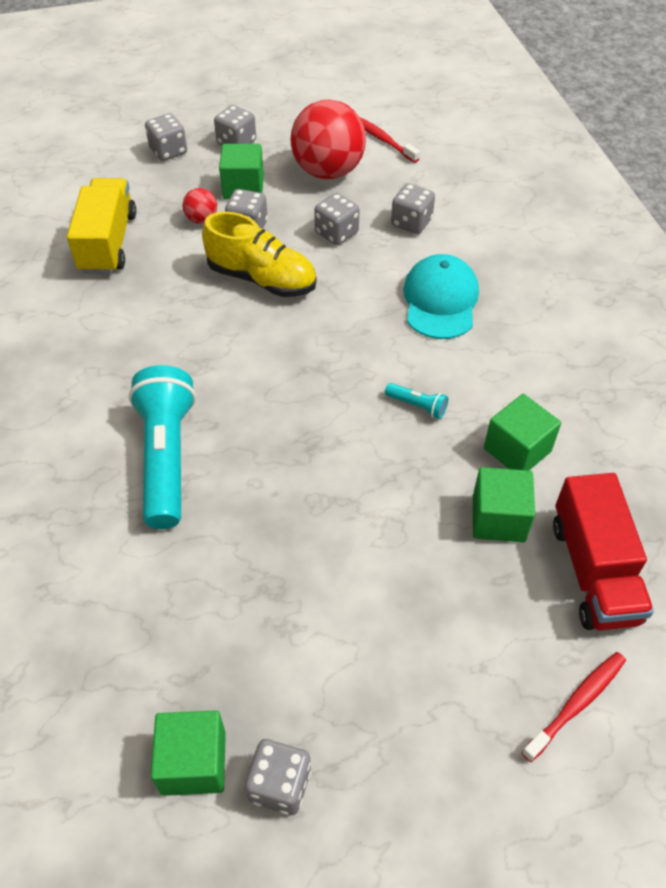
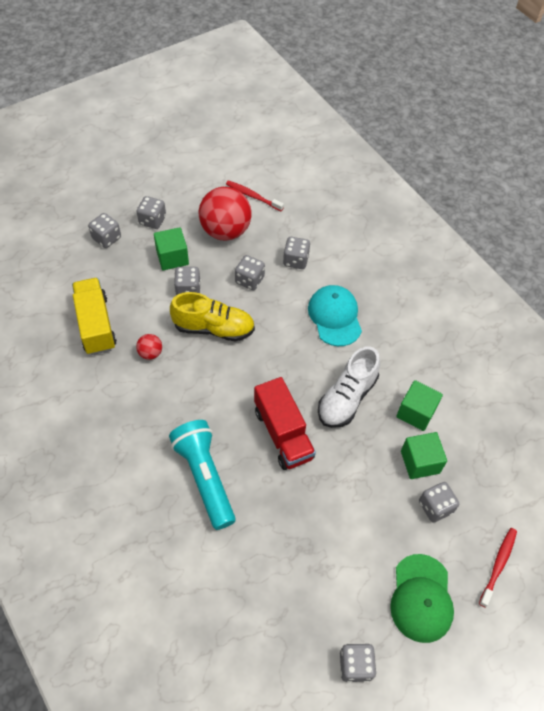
camera: 20 degrees left, 5 degrees up
green cube [151,710,226,796] -> none
red ball [183,188,217,224] -> red ball moved to [136,334,162,360]
turquoise flashlight [385,383,448,419] -> white shoe [318,346,380,428]
red truck [553,473,654,630] -> red truck moved to [254,377,316,470]
none -> green cap [390,554,454,643]
none -> grey dice [419,482,459,523]

